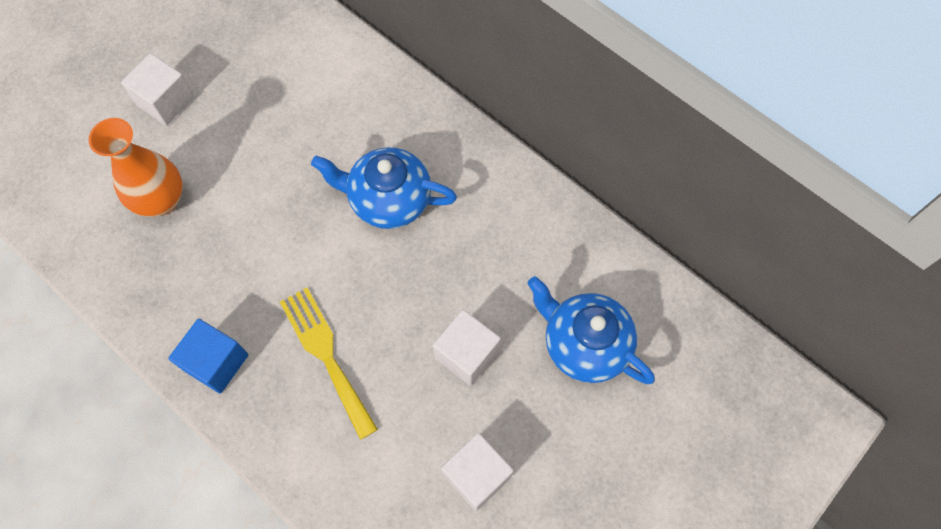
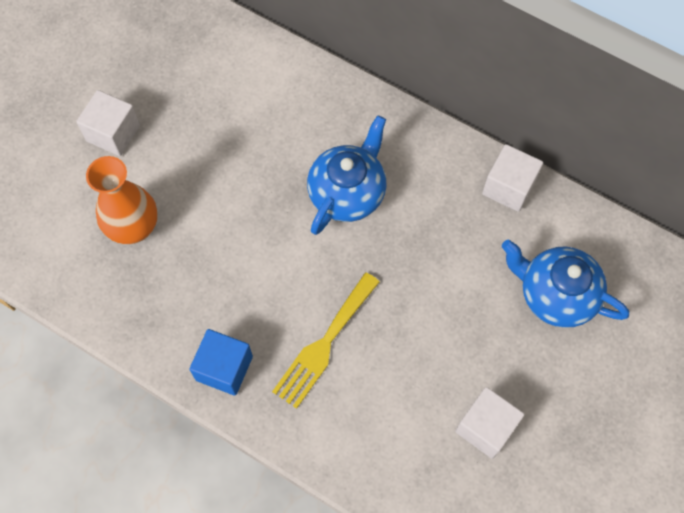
camera: 10 degrees left, 0 degrees up
yellow fork [280,288,378,440] -> yellow fork turned 105 degrees counterclockwise [272,272,380,409]
blue teapot [311,147,457,229] -> blue teapot turned 120 degrees clockwise [307,115,387,235]
white cube [433,310,501,386] -> white cube moved to [482,144,543,212]

